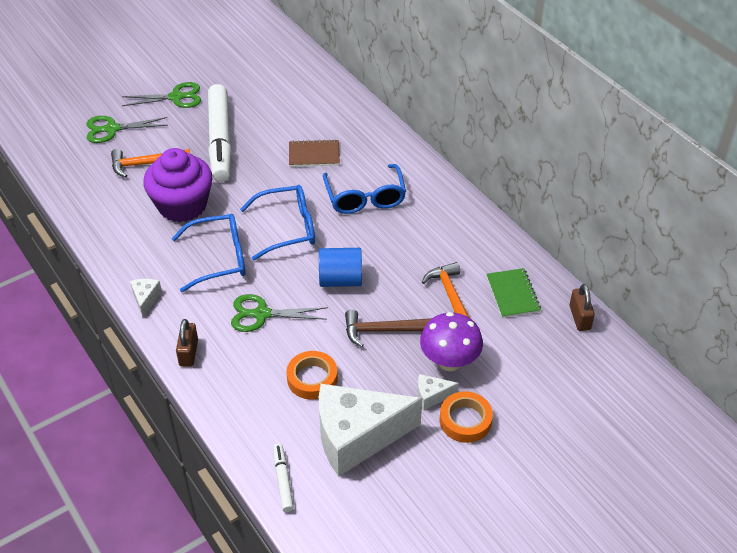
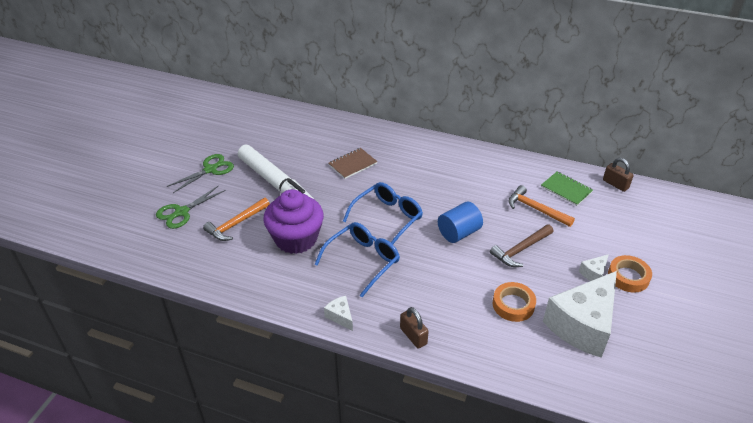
camera: 35 degrees left, 5 degrees down
green scissors [231,294,328,332] -> none
white marker [273,444,294,512] -> none
blue glasses [323,164,406,214] -> none
purple mushroom [420,312,483,371] -> none

